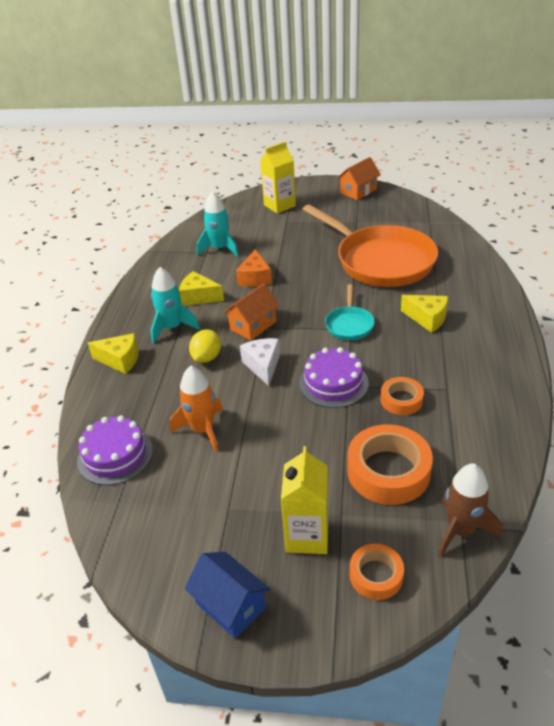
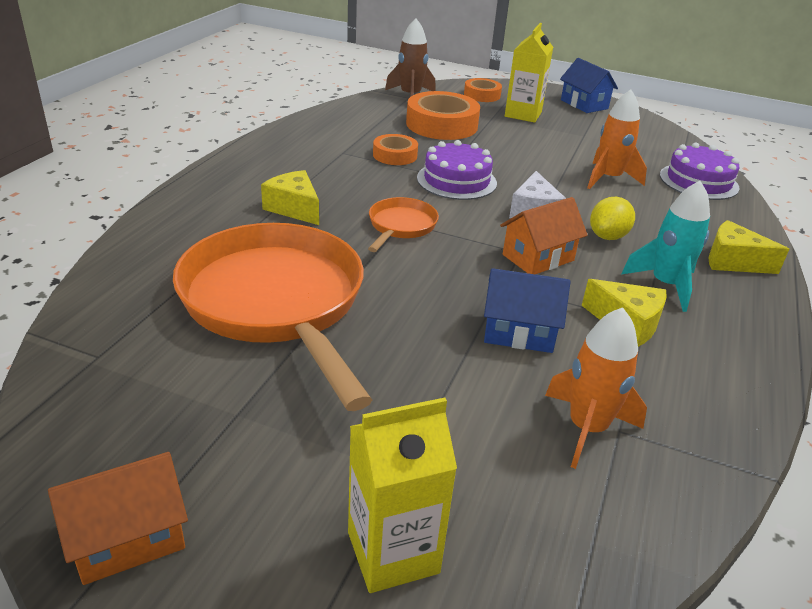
camera: 170 degrees left, 5 degrees down
turquoise rocket [197,192,239,257] -> orange rocket [545,307,647,469]
orange cheese [236,249,272,287] -> blue house [484,268,570,353]
turquoise pan [325,284,375,340] -> orange pan [368,197,439,252]

